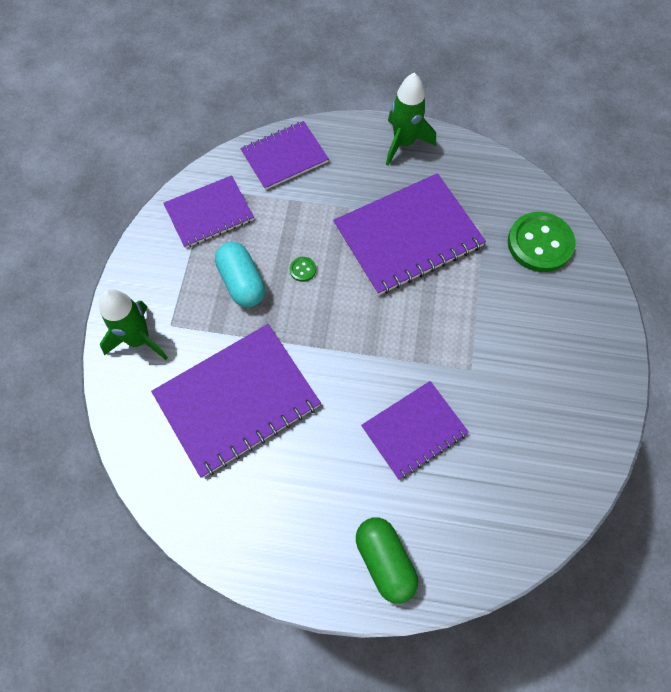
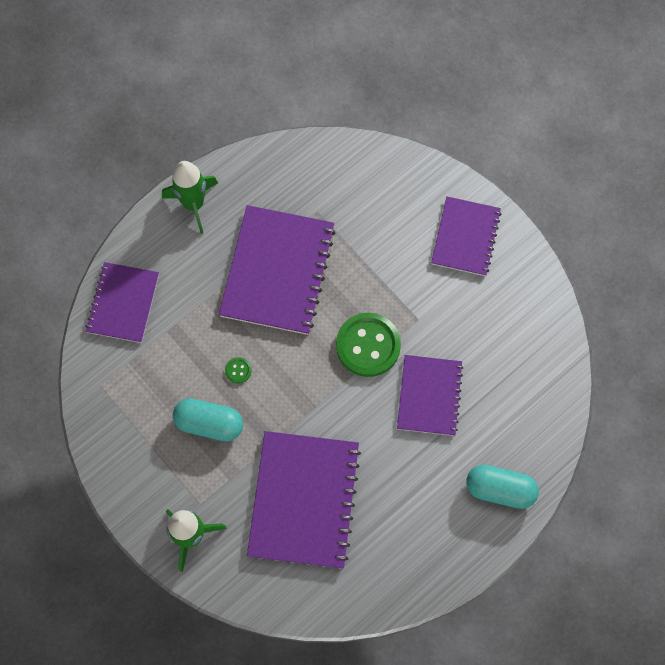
camera: 50 degrees left, 5 degrees up
purple notebook [163,175,254,248] -> purple notebook moved to [431,196,501,276]
green capsule [356,517,418,604] -> turquoise capsule [466,465,539,509]
green button [508,212,575,272] -> green button moved to [336,313,401,377]

